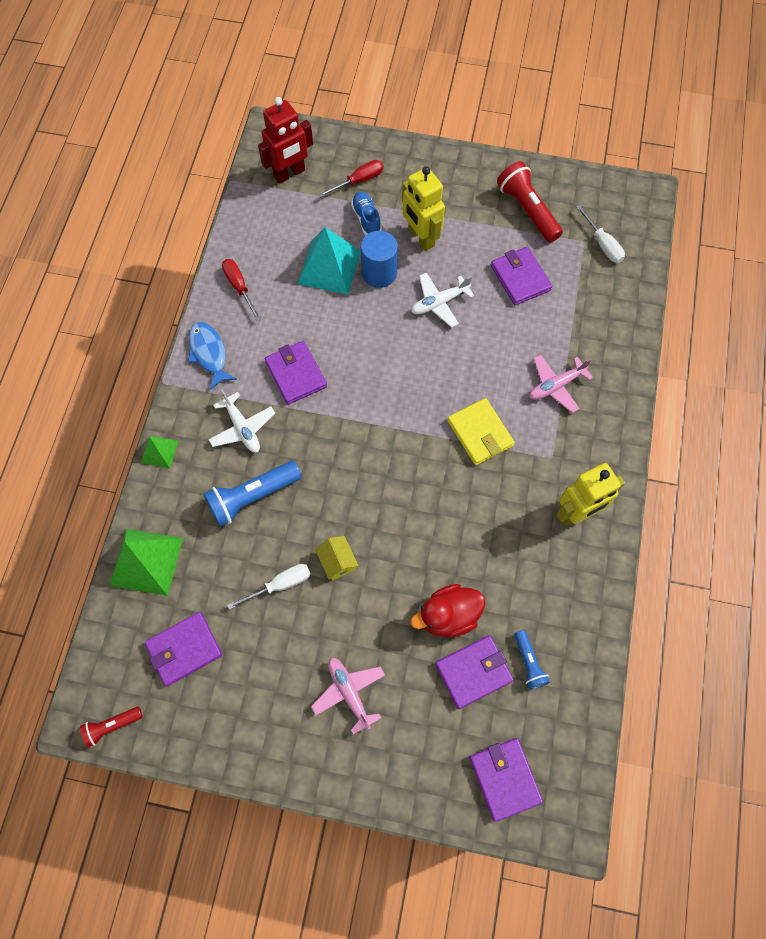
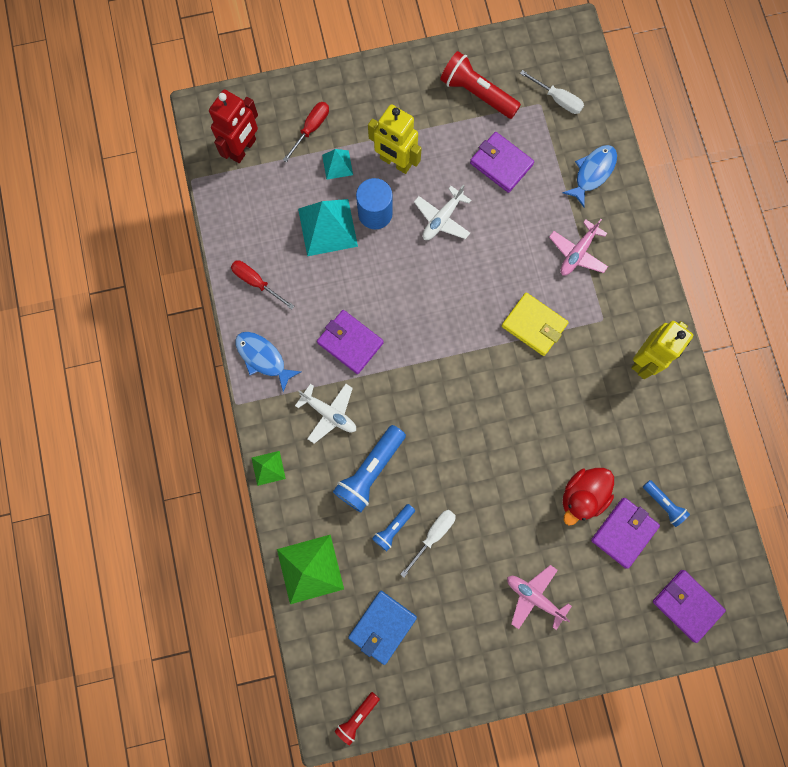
camera: 25 degrees left, 10 degrees up
purple wallet [145,612,222,686] -> blue wallet [348,591,417,665]
yellow house [315,536,359,581] -> none
blue shoe [351,192,382,236] -> turquoise pyramid [322,149,353,180]
none -> blue flashlight [372,504,415,551]
none -> blue fish [562,145,617,207]

